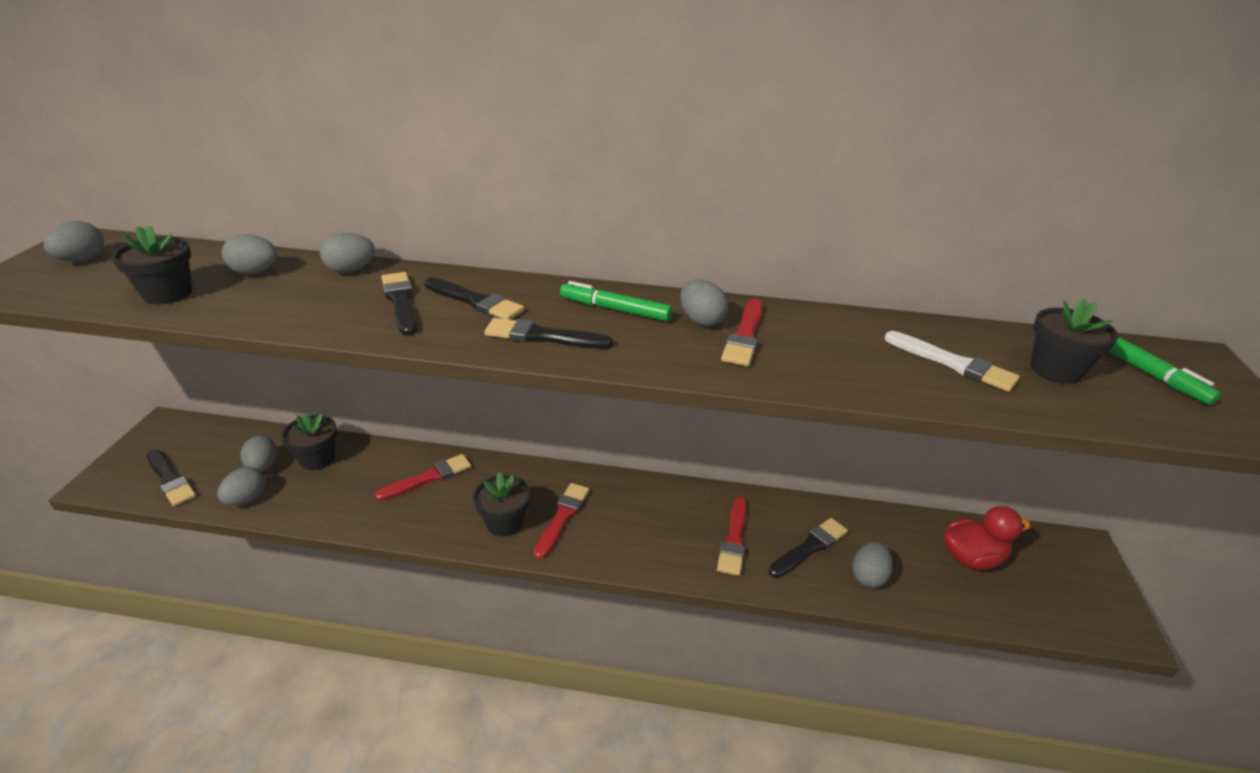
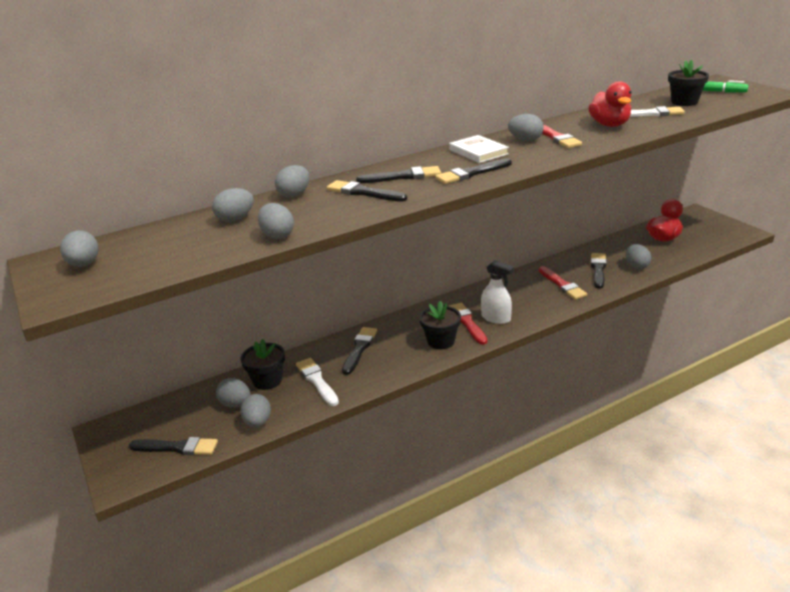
camera: 35 degrees left, 5 degrees down
black flower pot [111,225,192,304] -> none
red brush [375,454,471,501] -> black brush [342,327,377,375]
green marker [560,281,672,321] -> white book [449,135,509,163]
none -> grey egg [258,203,294,239]
none -> white brush [296,358,339,406]
none -> white spray bottle [481,260,514,324]
none -> red duck [588,81,631,127]

